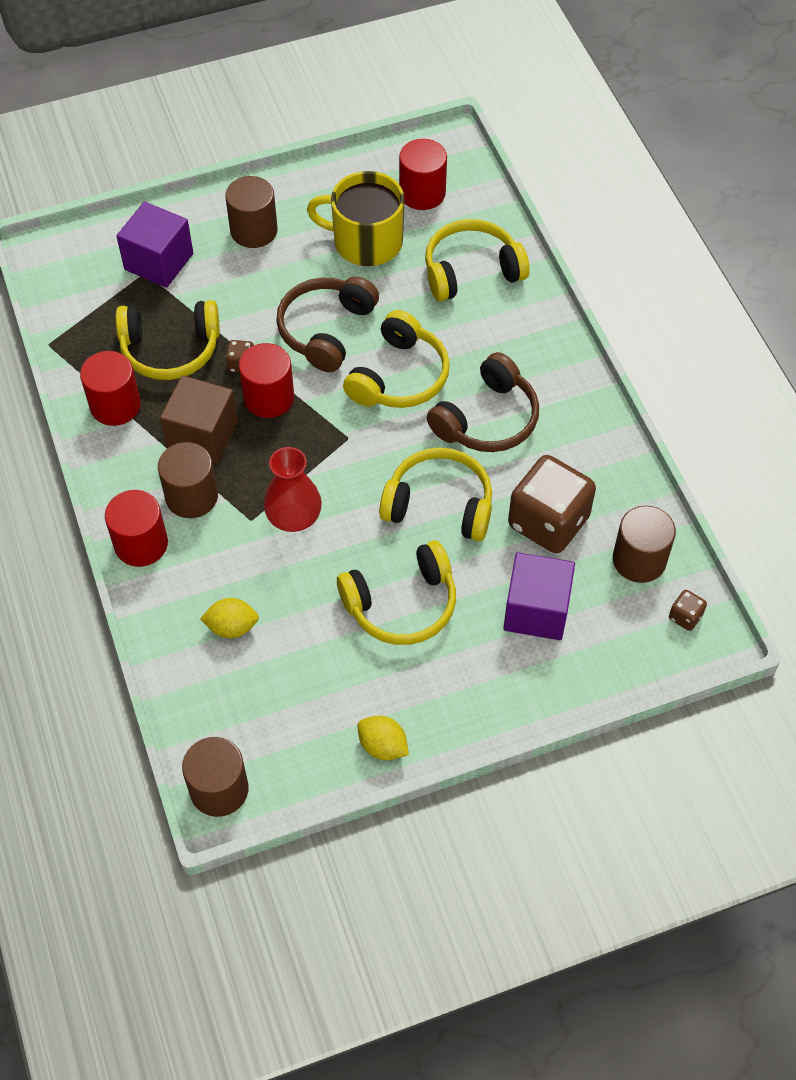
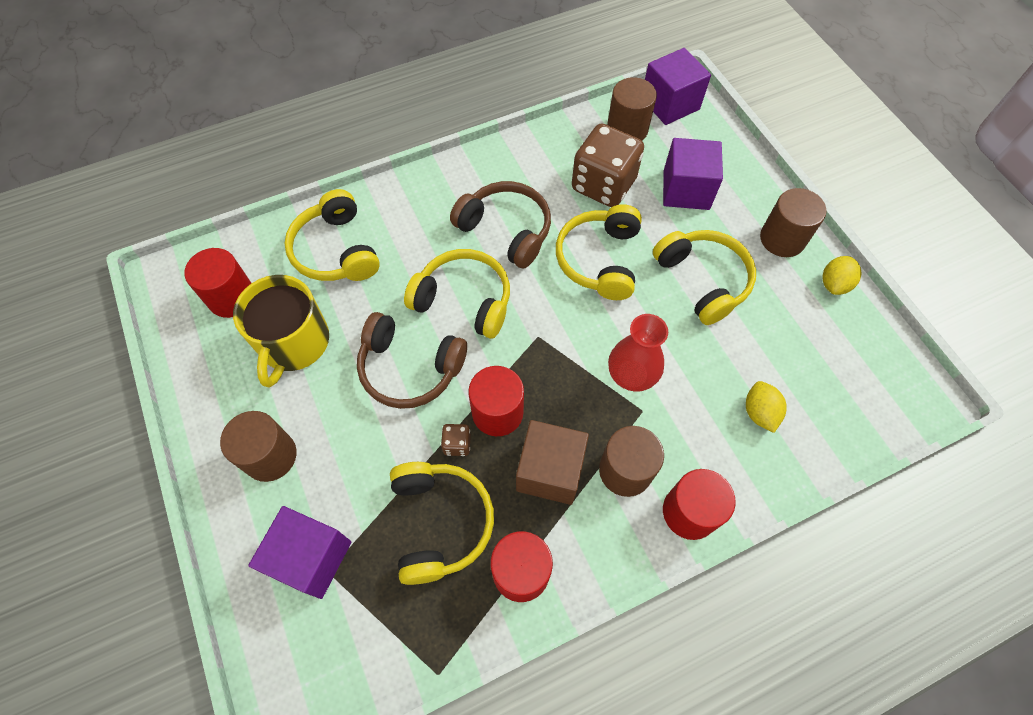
camera: 95 degrees left, 5 degrees up
brown cylinder [182,737,249,817] -> brown cylinder moved to [760,188,827,257]
brown dice [669,590,707,631] -> purple cube [645,48,711,125]

